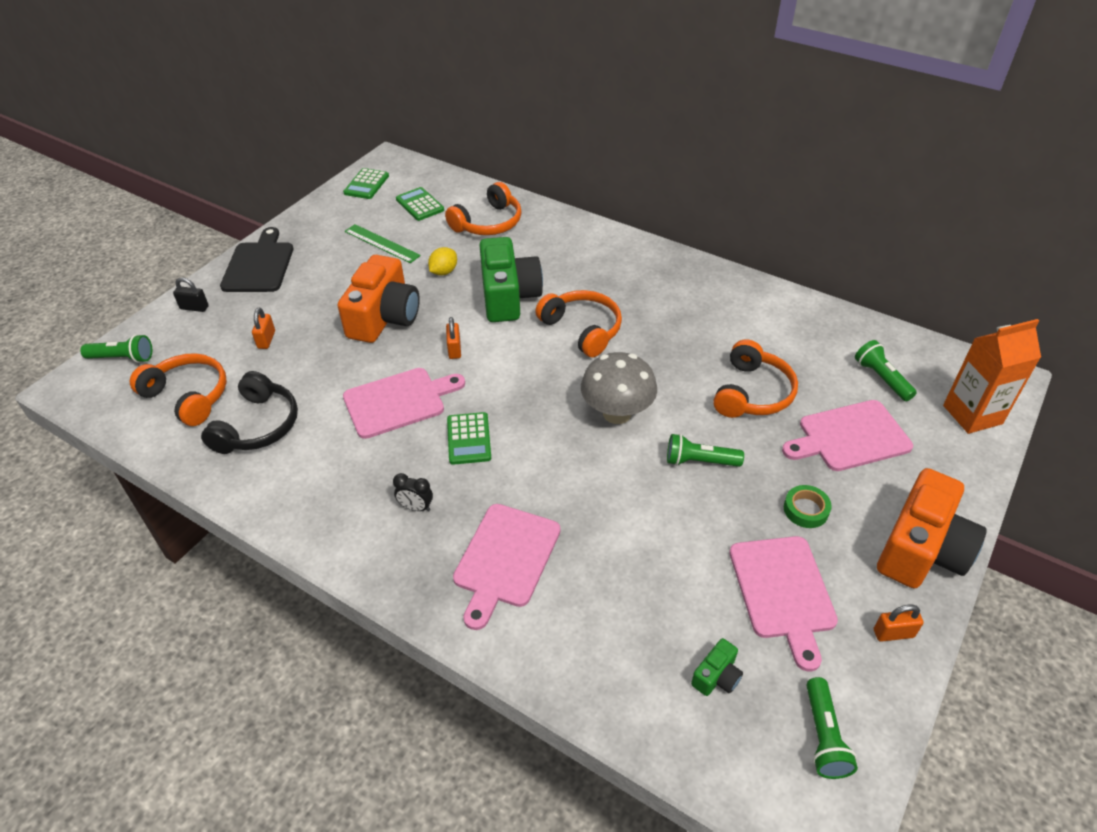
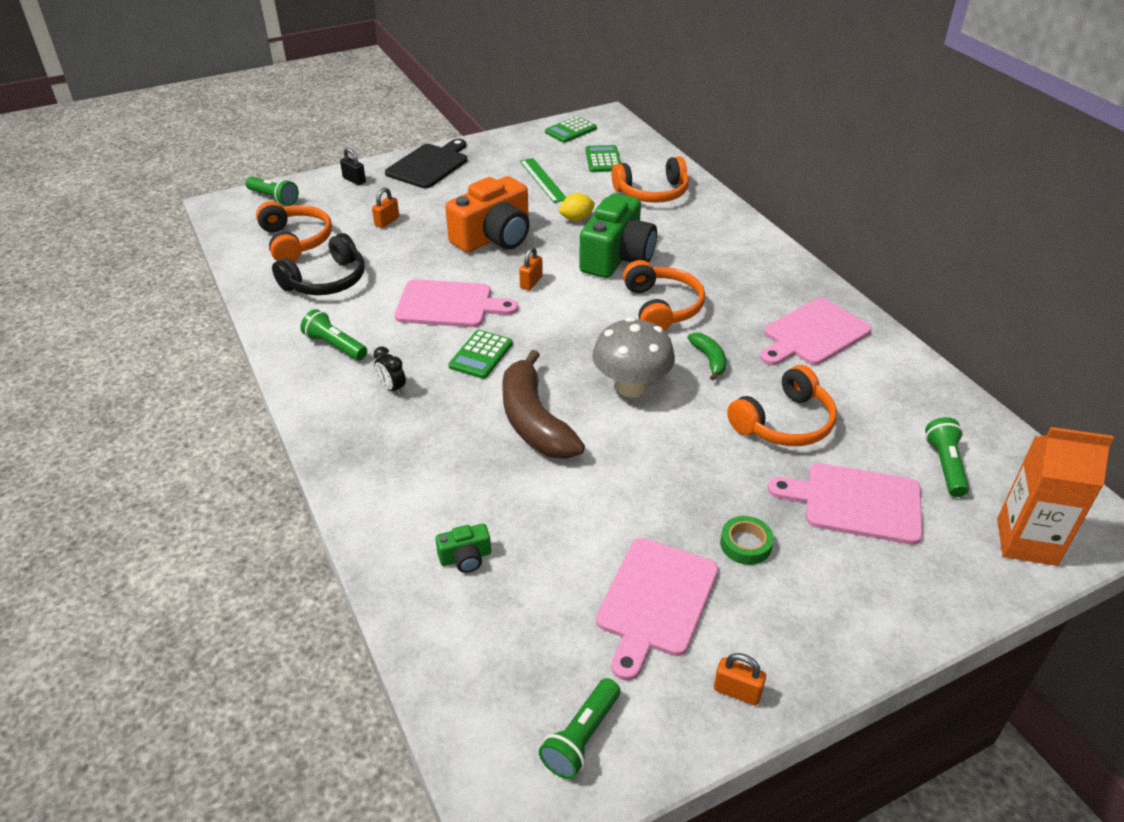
camera: 30 degrees right, 5 degrees down
pink cutting board [453,504,561,630] -> pink cutting board moved to [760,298,872,365]
green flashlight [667,434,744,467] -> green flashlight moved to [301,309,367,360]
green camera [691,638,743,696] -> green camera moved to [435,524,491,573]
orange camera [877,468,987,588] -> none
none -> brown banana [502,350,585,459]
none -> green banana [688,332,726,381]

